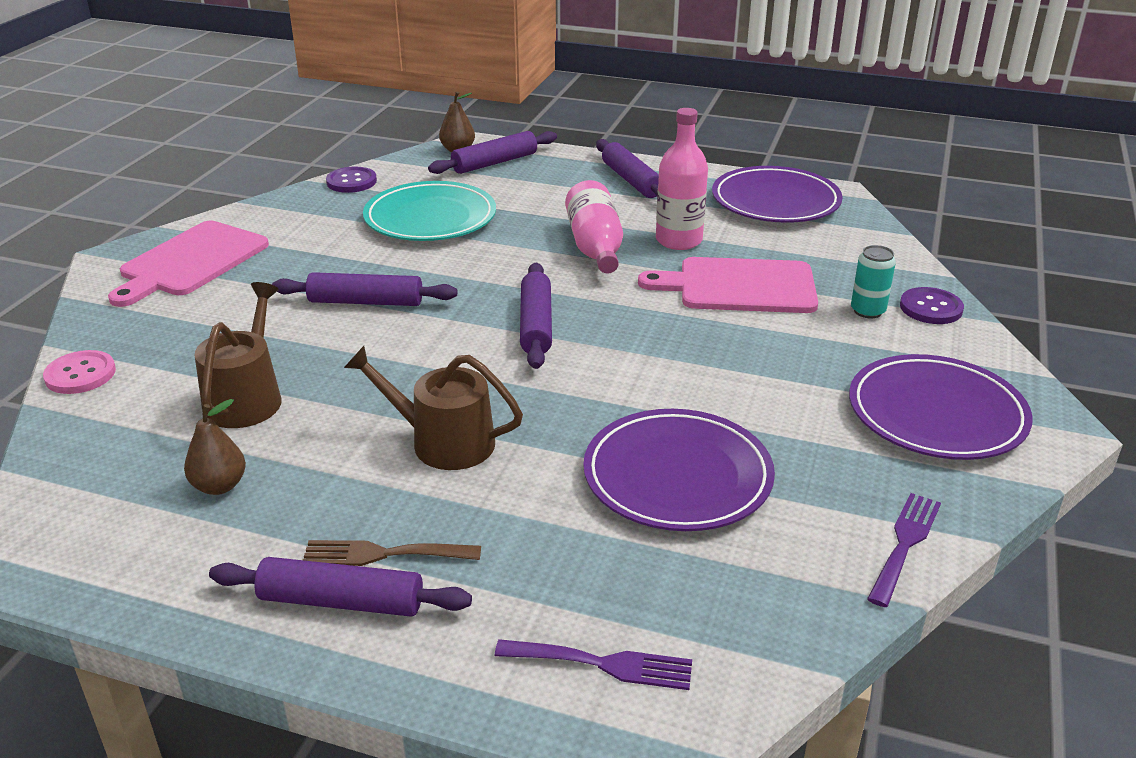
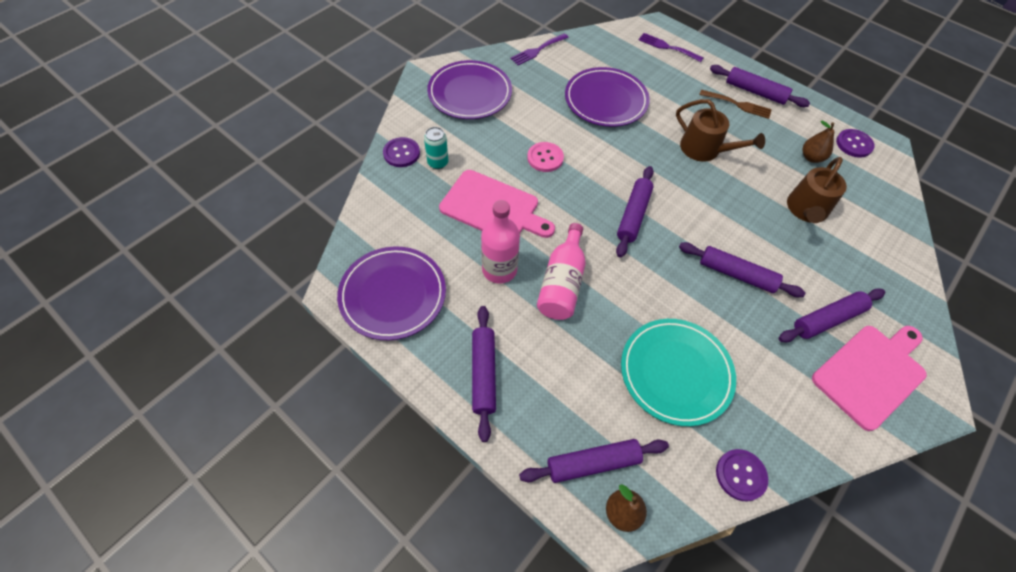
camera: 160 degrees left, 25 degrees up
pink button [43,350,116,394] -> pink button moved to [527,142,564,172]
none -> purple rolling pin [779,288,885,342]
none -> purple button [836,129,875,158]

